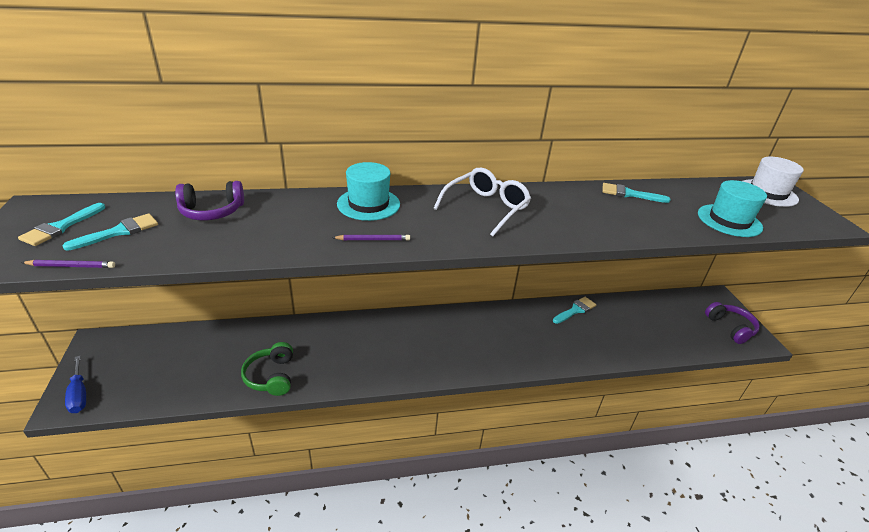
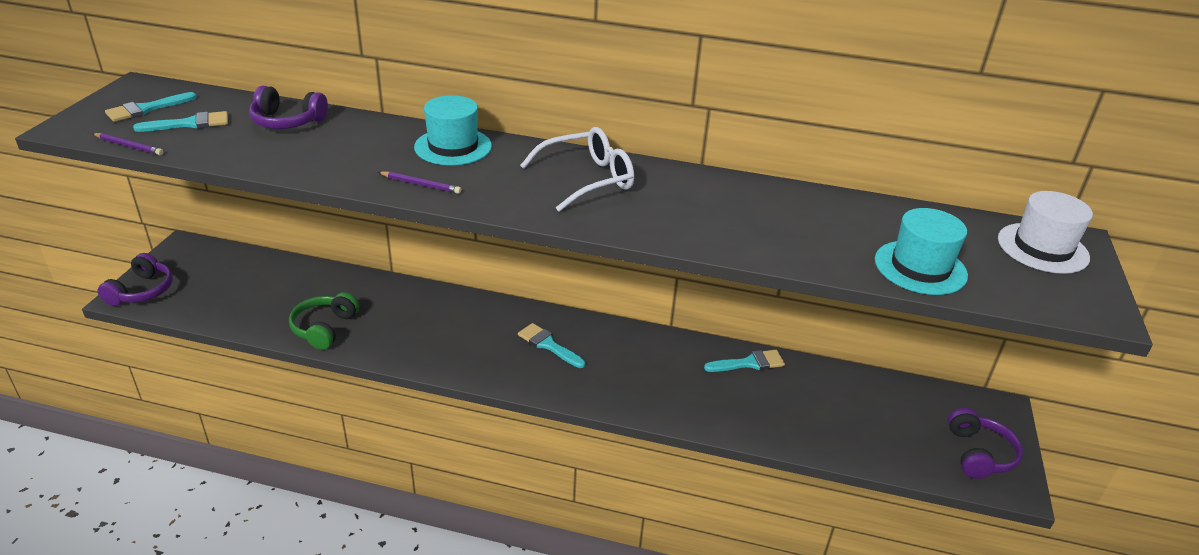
camera: 25 degrees right, 0 degrees up
blue screwdriver [65,356,86,413] -> purple headphones [98,253,173,306]
turquoise brush [602,183,671,203] -> turquoise brush moved to [518,323,586,368]

